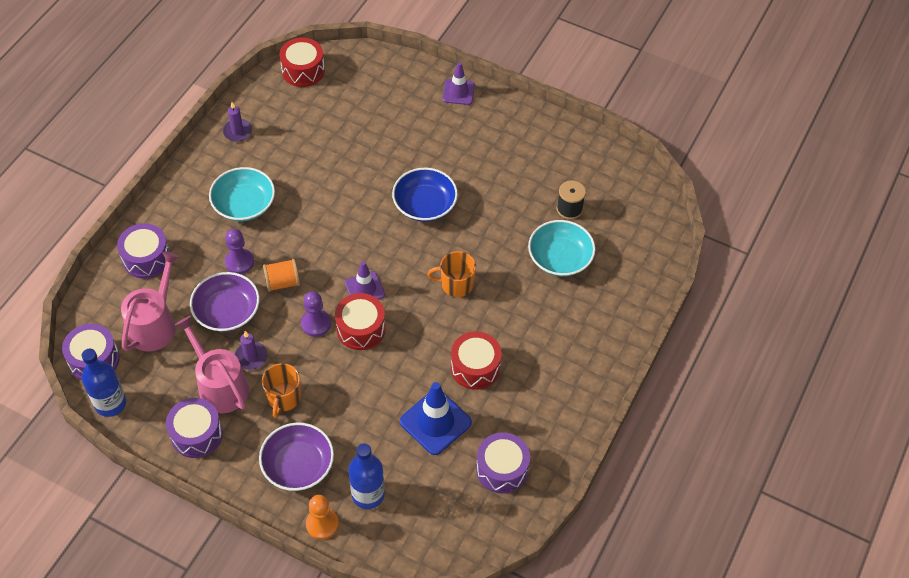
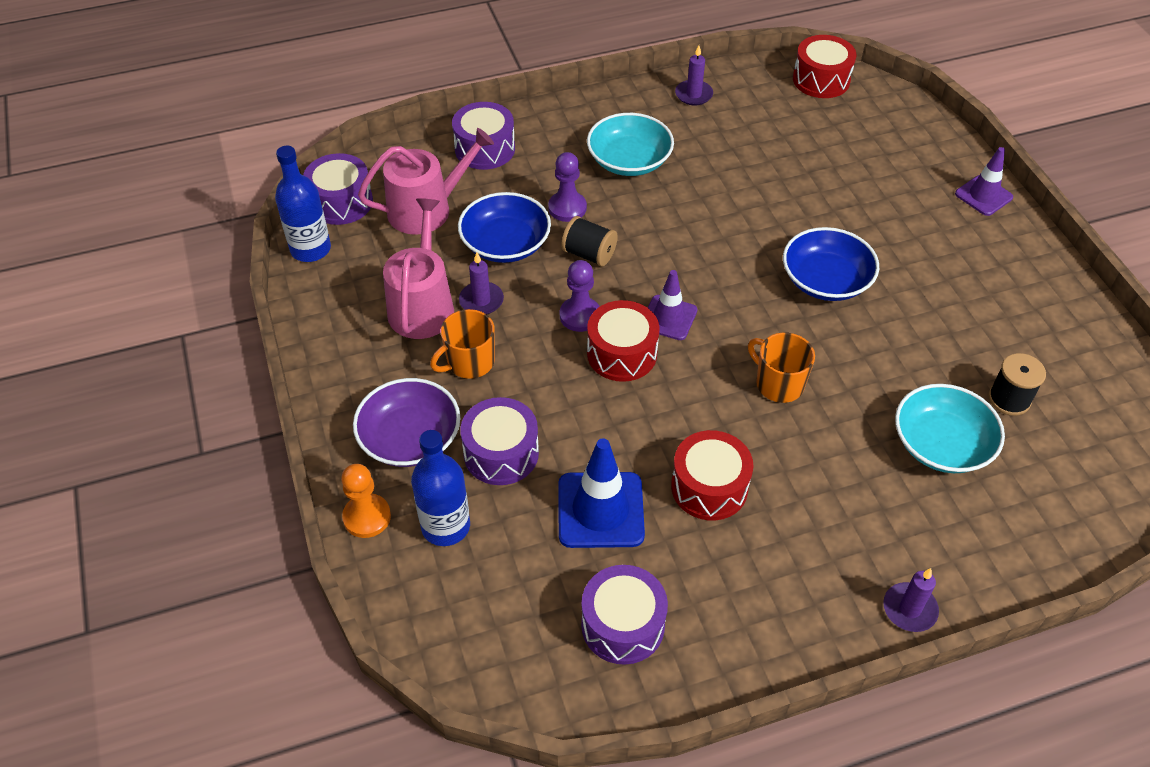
camera: 45 degrees right, 5 degrees down
purple drum [166,398,223,458] -> purple drum moved to [460,397,539,485]
purple bowl [190,272,259,332] -> blue bowl [458,192,551,263]
orange spool [263,259,300,292] -> black spool [561,216,618,267]
none -> purple candle [883,568,939,632]

